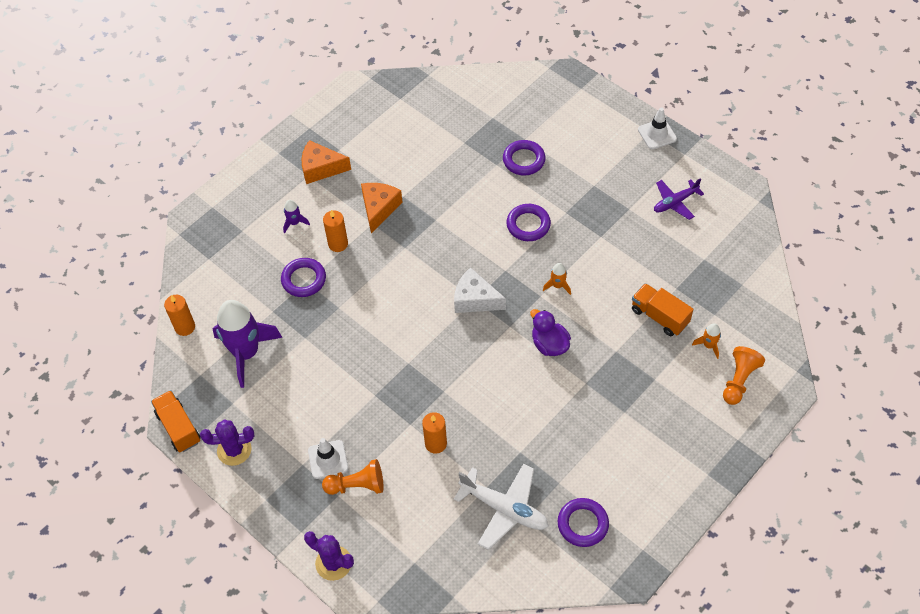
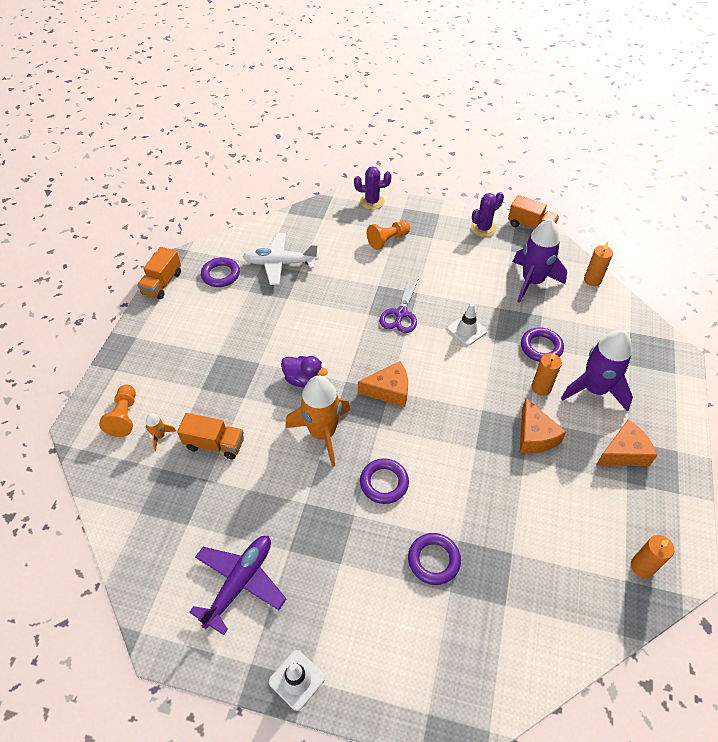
camera: 150 degrees right, 5 degrees down
purple rocket [283,200,310,233] -> purple rocket [561,330,633,412], size x2.36
white traffic cone [308,438,348,479] -> white traffic cone moved to [447,303,487,346]
orange candle [422,412,447,454] -> orange candle moved to [631,535,674,578]
white cheese [454,267,506,313] -> orange cheese [358,361,408,407]
orange rocket [543,263,571,295] -> orange rocket [285,375,351,467], size x2.36
purple plane [654,178,704,220] -> purple plane [189,536,286,635], size x1.54
none -> orange truck [137,247,181,299]
none -> purple scissors [379,277,419,333]

